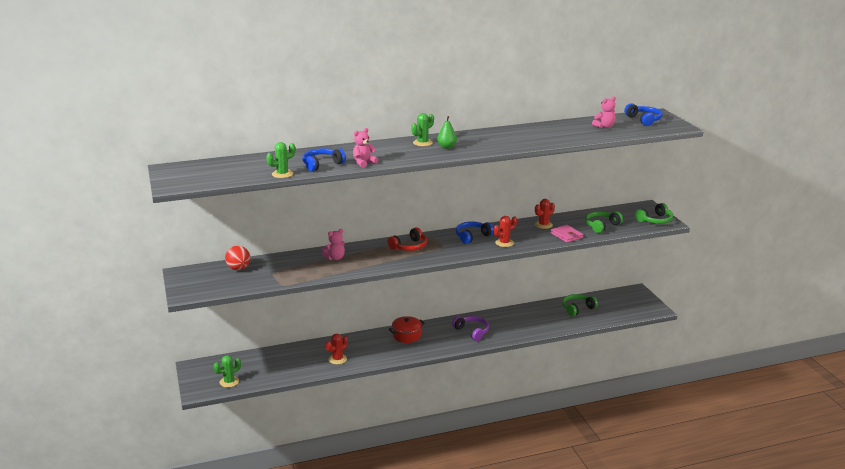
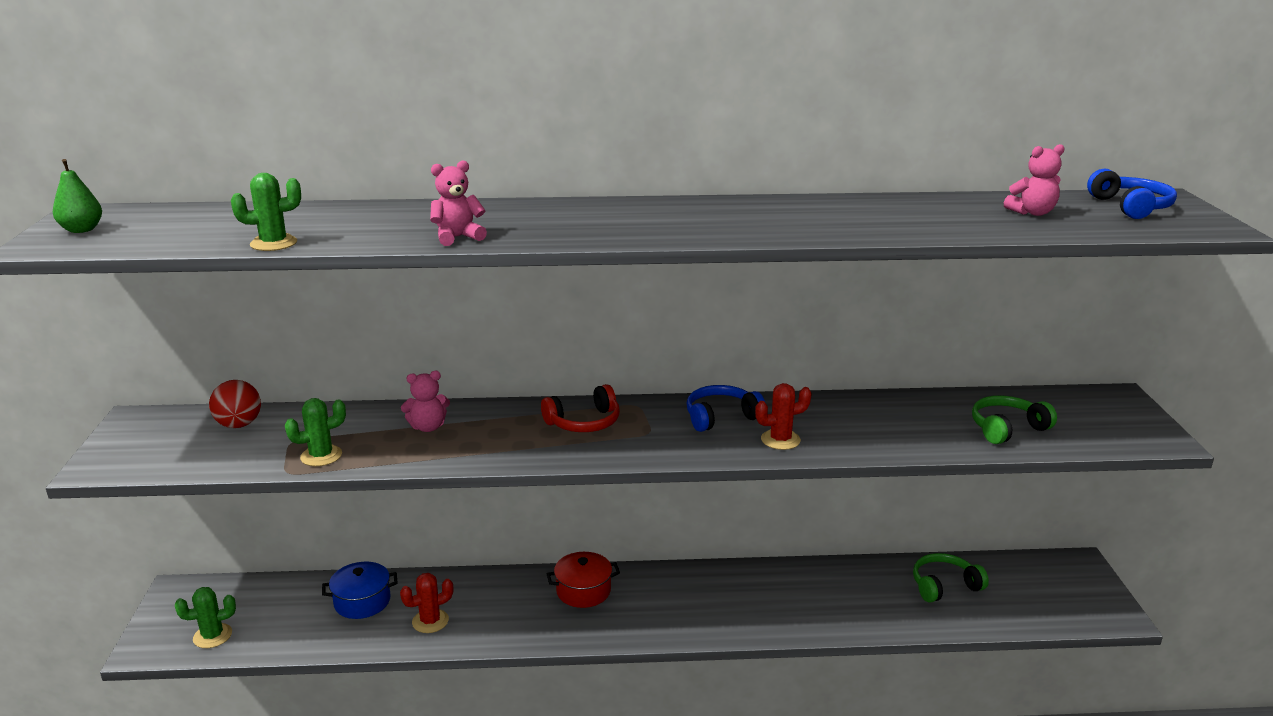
camera: 15 degrees right, 0 degrees up
blue headphones [302,148,346,172] -> none
green cactus [411,113,434,146] -> green cactus moved to [285,398,346,466]
green pear [437,116,457,149] -> green pear moved to [53,159,102,233]
purple headphones [452,316,489,341] -> none
red cactus [535,199,555,229] -> none
pink wallet [551,225,583,243] -> none
green headphones [635,203,673,224] -> none
none -> blue pot [322,562,398,619]

